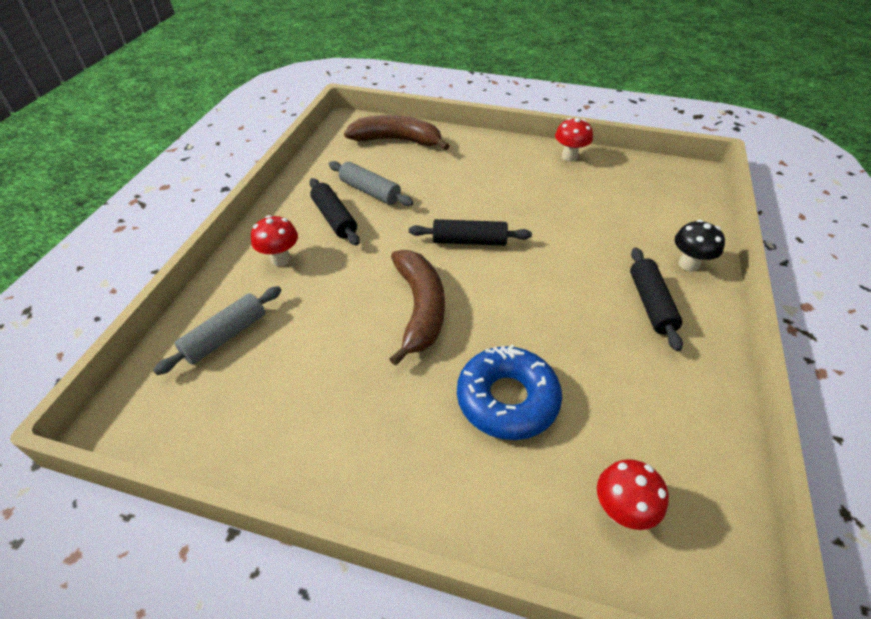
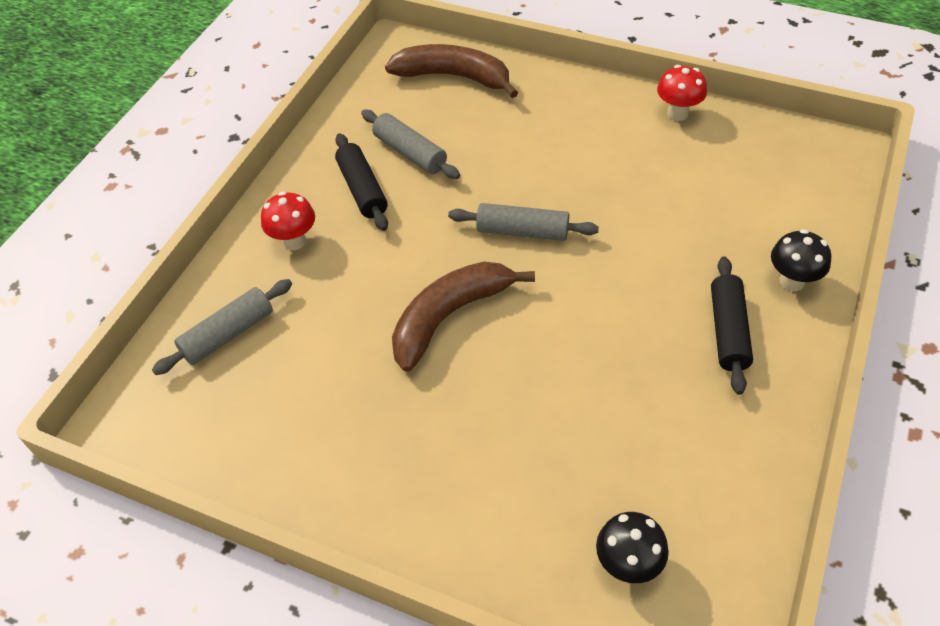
camera: 10 degrees right, 5 degrees up
brown banana [389,250,445,366] -> brown banana turned 135 degrees counterclockwise [392,262,535,372]
black rolling pin [409,219,532,246] -> grey rolling pin [448,203,599,241]
blue donut [457,344,562,440] -> none
red mushroom [597,459,669,530] -> black mushroom [596,512,669,583]

